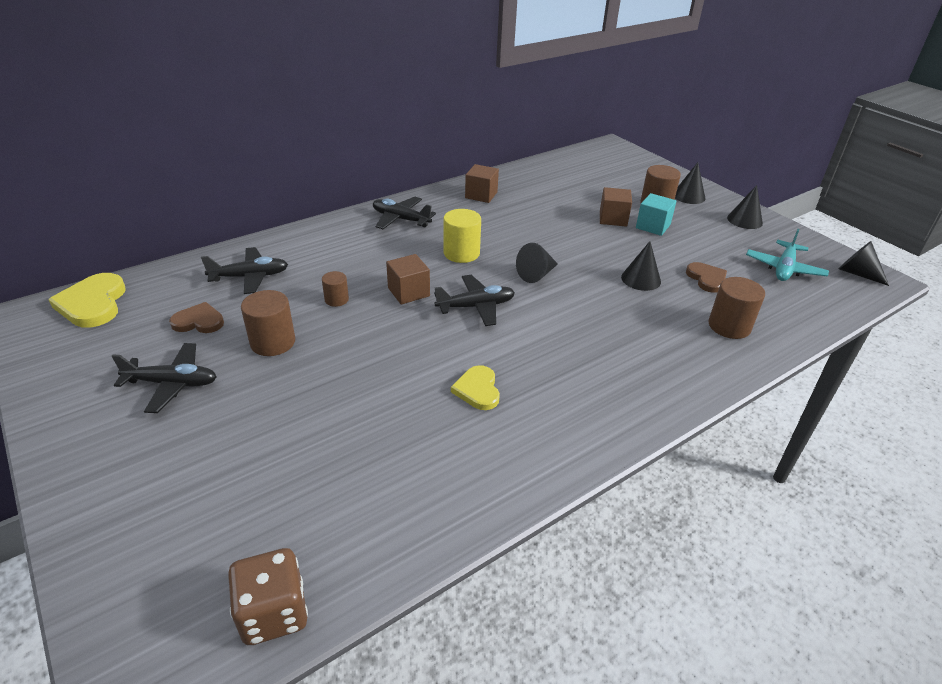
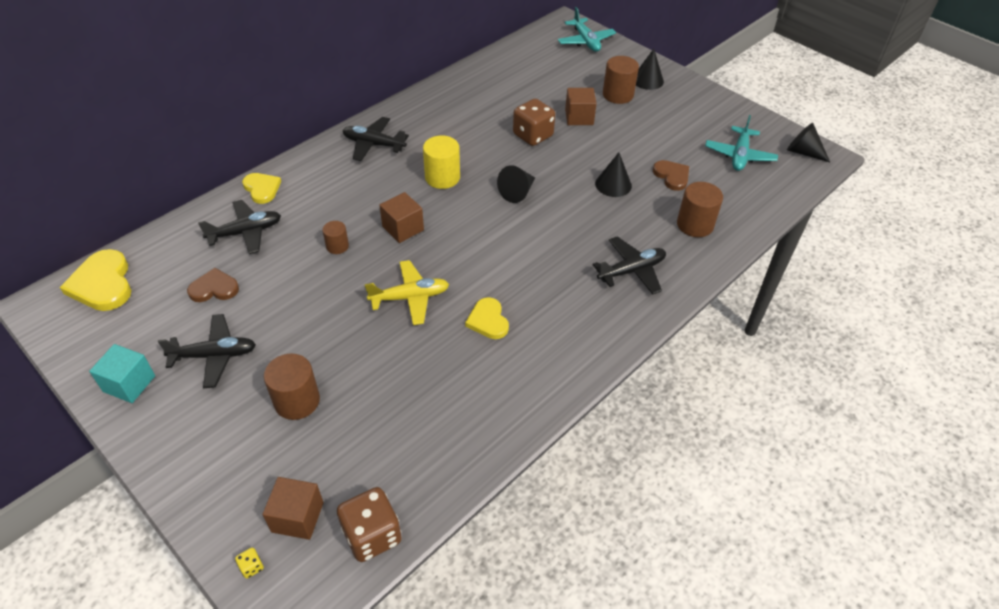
camera: 10 degrees left, 10 degrees up
brown cylinder [241,290,295,356] -> brown cylinder moved to [264,354,320,420]
black plane [434,275,515,326] -> black plane moved to [593,236,666,294]
brown cube [465,164,499,203] -> brown cube moved to [262,477,323,540]
turquoise cube [636,193,677,236] -> turquoise cube moved to [89,344,155,403]
black cone [727,185,763,229] -> none
none -> yellow dice [235,547,264,579]
none -> yellow heart [242,173,281,204]
none -> yellow plane [365,260,449,325]
none -> brown dice [513,98,555,146]
none -> turquoise plane [558,7,616,52]

